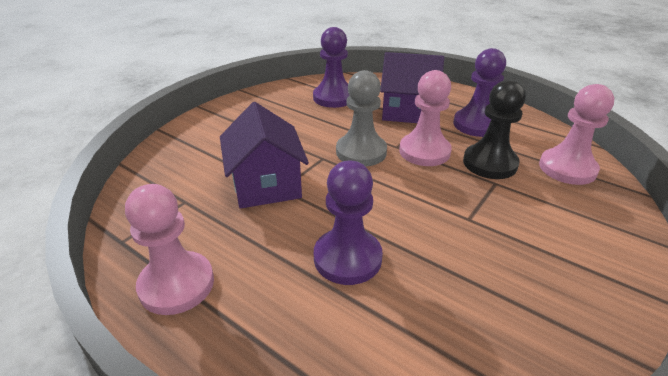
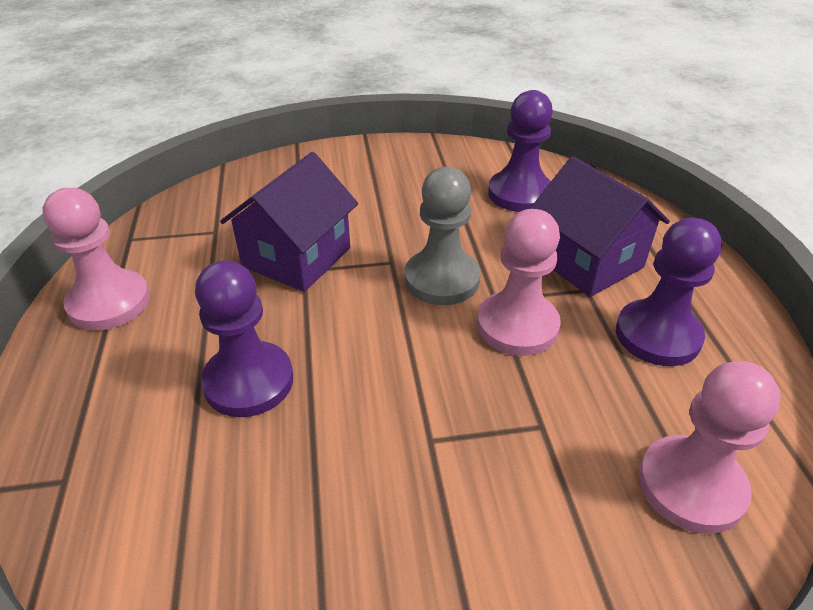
camera: 45 degrees right, 5 degrees up
black pawn [463,80,526,179] -> none

